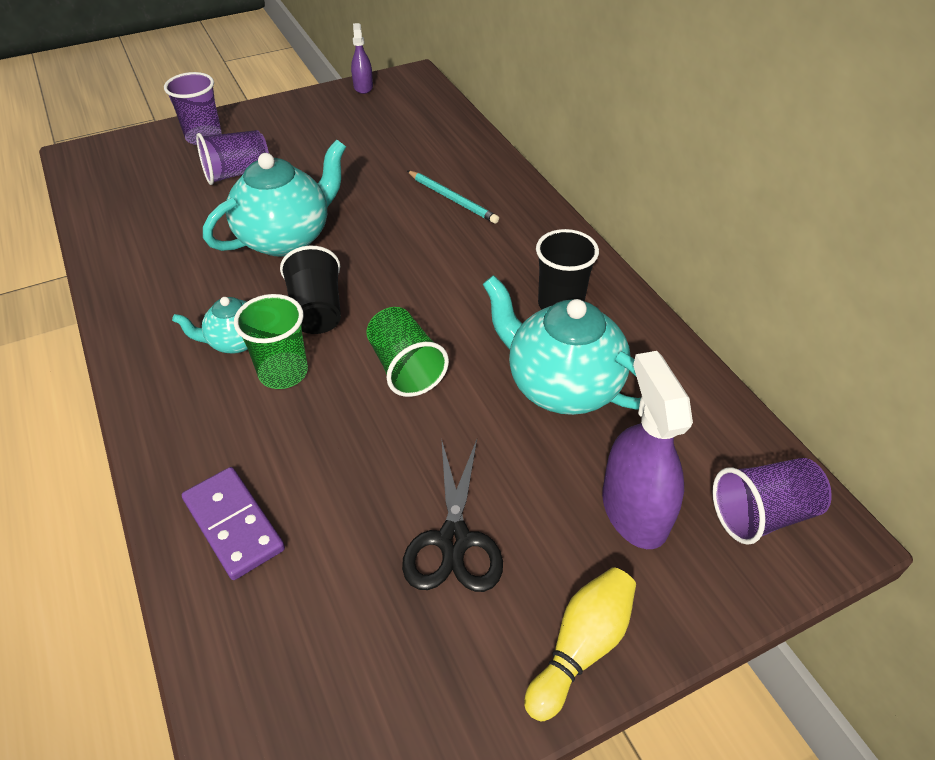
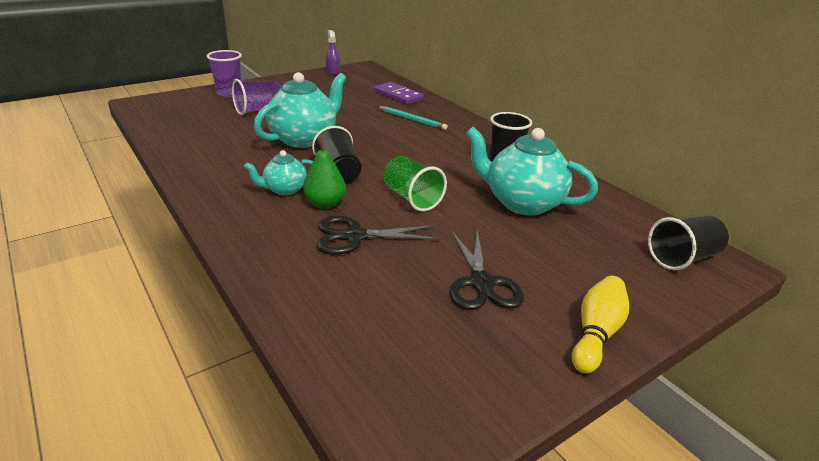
camera: 10 degrees left, 15 degrees down
purple domino [182,467,285,580] -> purple domino moved to [374,82,424,105]
green cup [234,294,308,389] -> green pear [303,138,346,209]
purple spray bottle [602,351,693,549] -> none
purple cup [712,458,832,545] -> black cup [648,216,729,270]
none -> black scissors [317,216,439,255]

